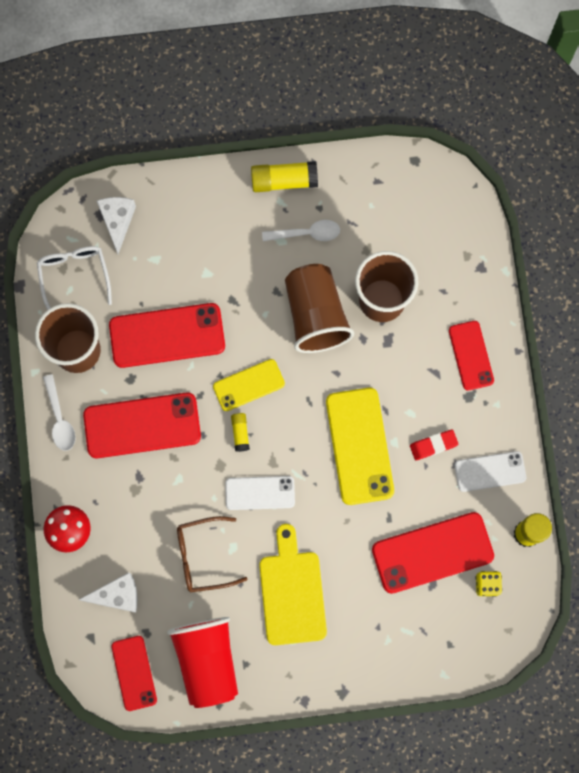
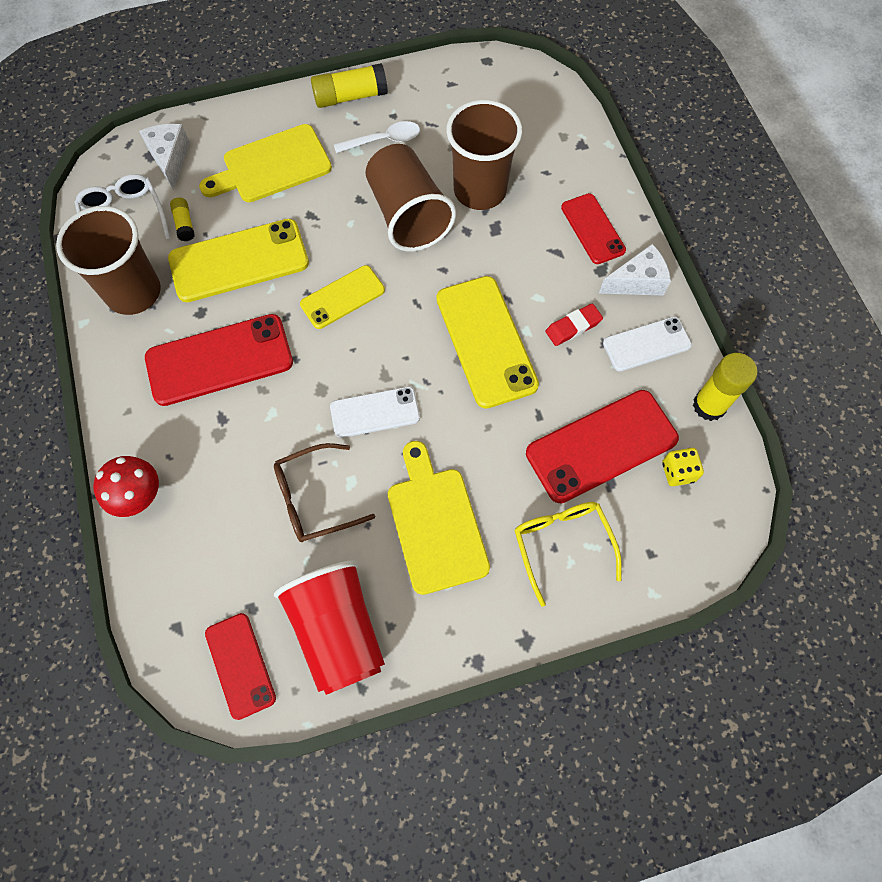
camera: 10 degrees left, 10 degrees down
white spoon [43,374,76,451] -> none
white cheese [79,572,137,613] -> white cheese moved to [599,244,671,296]
red phone [109,303,225,368] -> yellow phone [168,219,309,302]
yellow glue stick [231,413,250,452] -> yellow glue stick moved to [170,198,195,241]
none -> yellow cutting board [199,124,332,202]
none -> yellow glasses [514,502,622,607]

